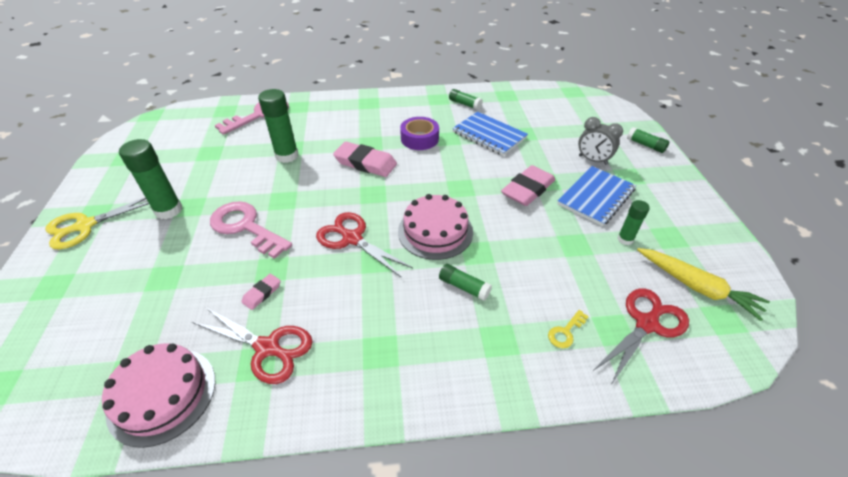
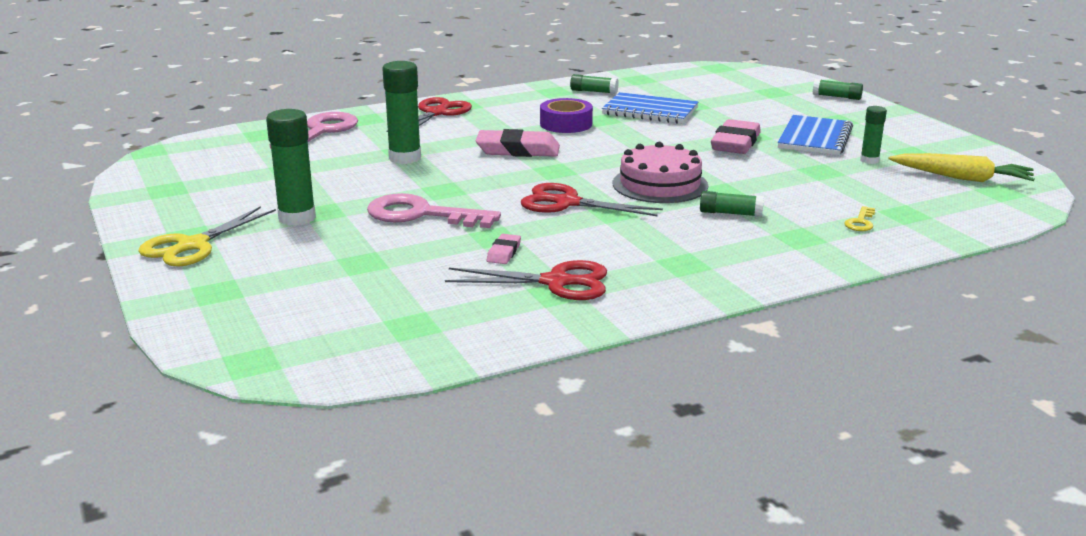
camera: 20 degrees left, 20 degrees down
pink cake [102,343,215,448] -> none
grey clock [578,117,623,165] -> none
red scissors [593,288,689,385] -> red scissors moved to [386,97,472,132]

